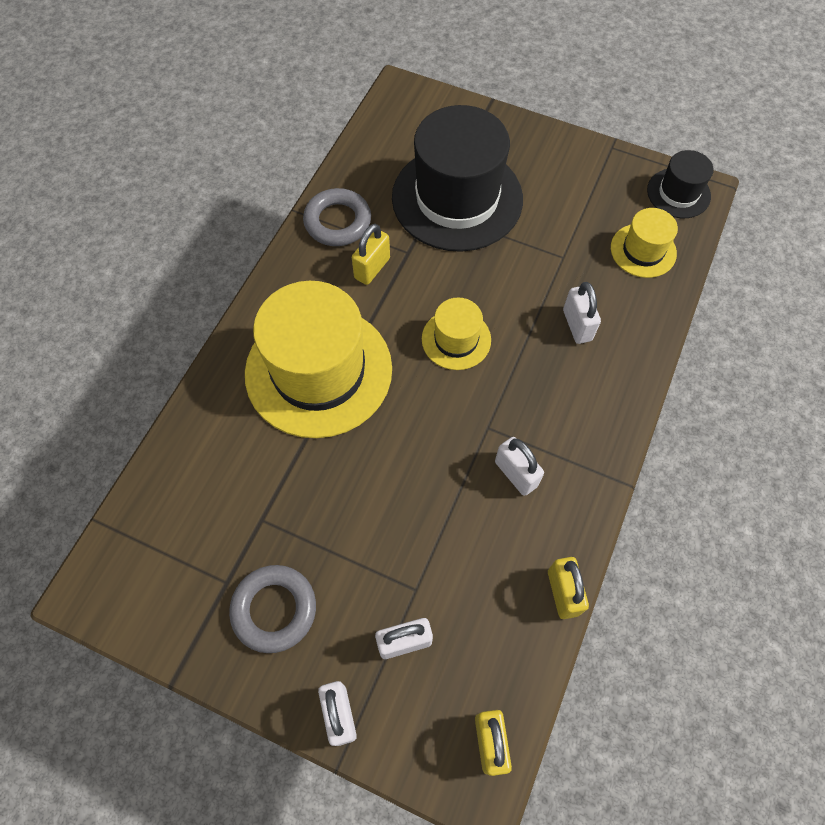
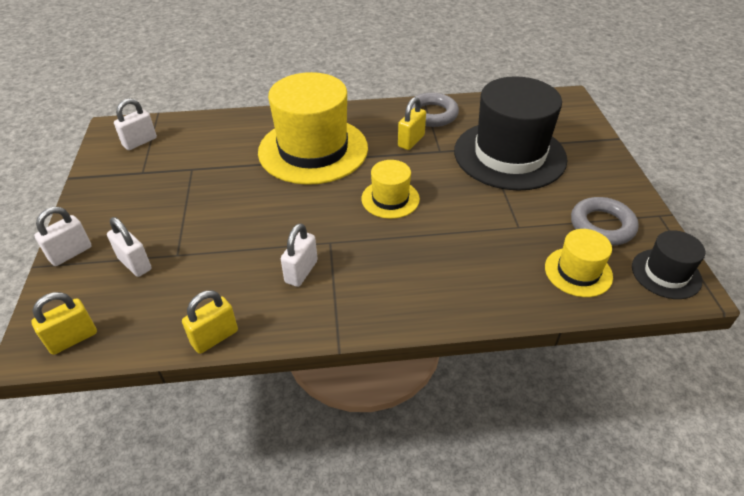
camera: 60 degrees right, 20 degrees down
grey ring [229,565,316,653] -> grey ring moved to [571,197,639,245]
yellow padlock [352,224,390,285] -> yellow padlock turned 60 degrees counterclockwise [398,97,426,150]
white padlock [563,282,601,344] -> white padlock moved to [114,98,157,150]

